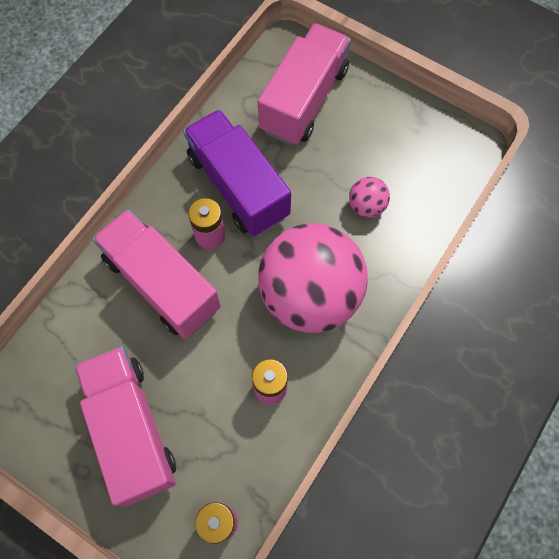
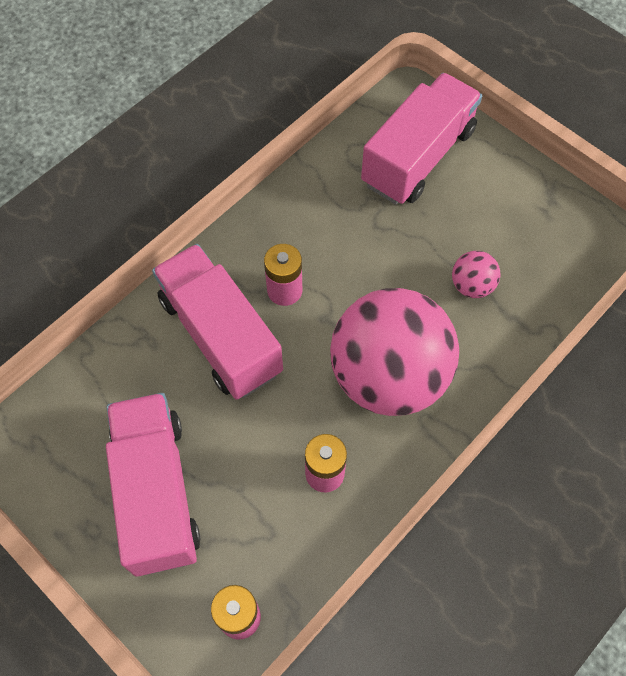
camera: 10 degrees right, 5 degrees down
purple truck [183,109,291,237] -> none

